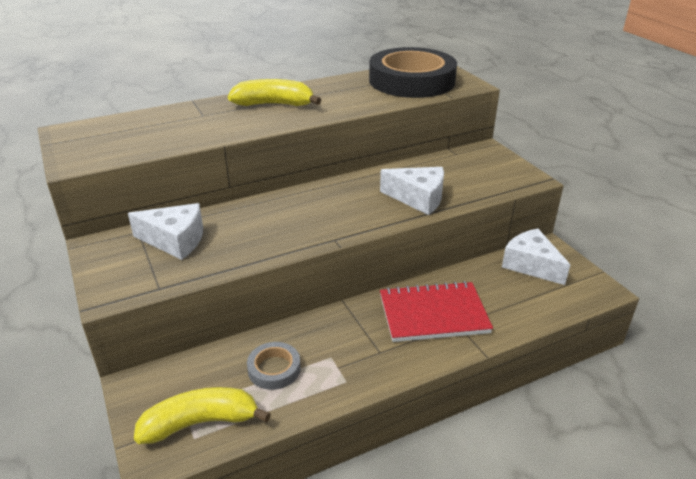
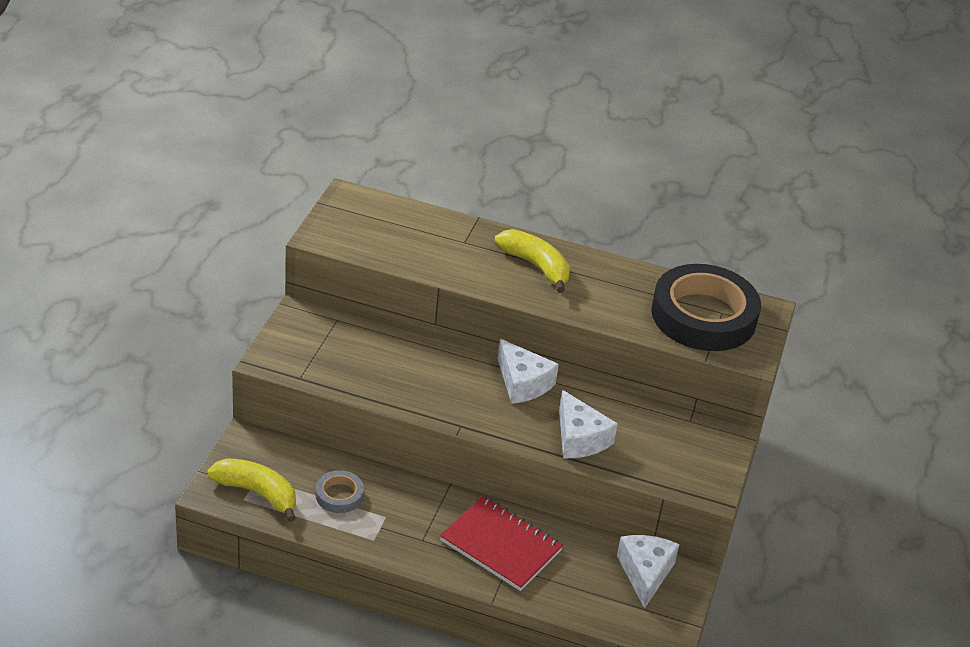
camera: 40 degrees right, 5 degrees up
white cheese [128,203,203,260] -> white cheese moved to [497,339,559,404]

